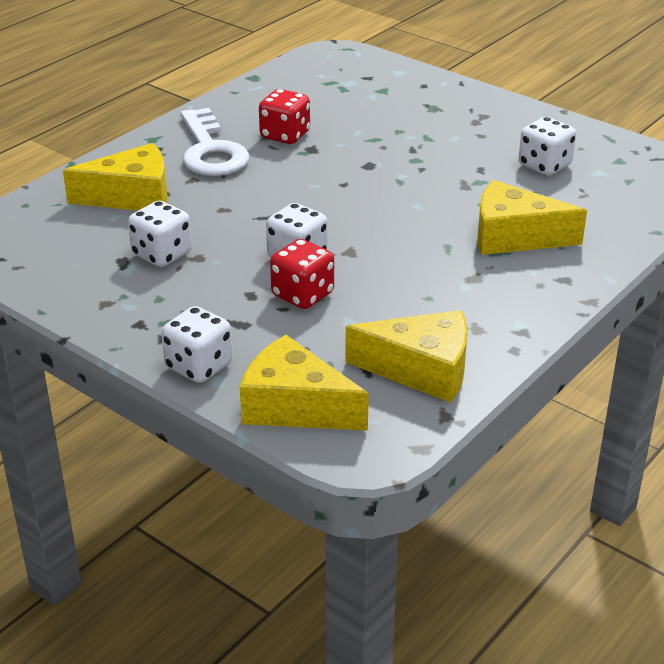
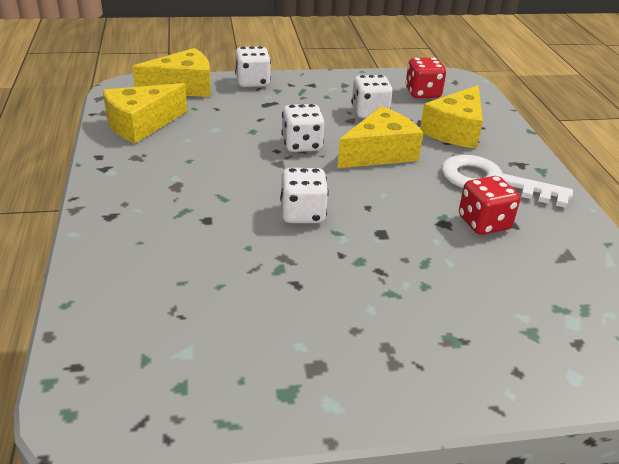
camera: 130 degrees right, 0 degrees up
red dice [270,239,334,309] -> red dice moved to [405,57,446,98]
yellow cheese [478,180,587,255] -> yellow cheese moved to [337,106,424,168]
white dice [519,117,576,176] -> white dice moved to [280,168,329,223]

